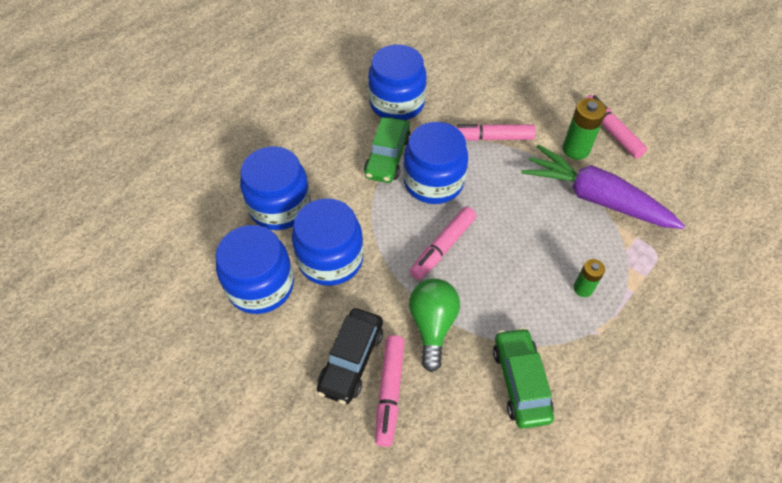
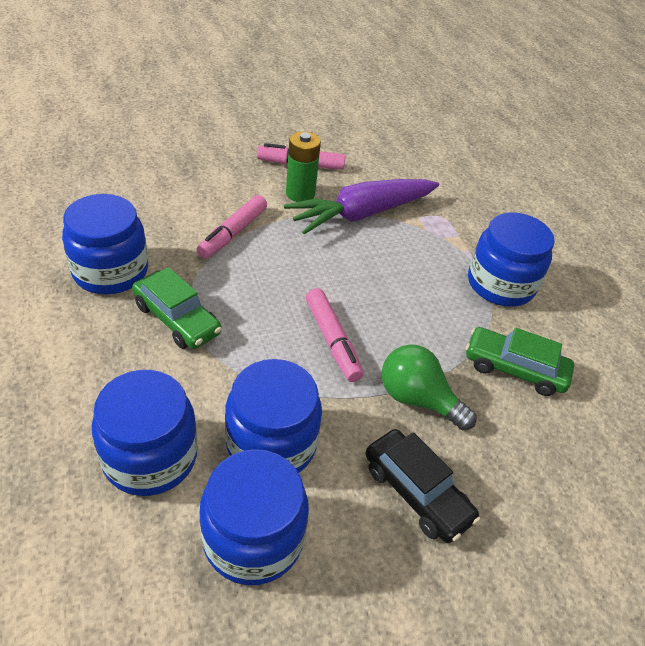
camera: 65 degrees left, 10 degrees down
pink marker [375,335,405,447] -> none
blue jar [403,122,468,204] -> blue jar moved to [468,212,555,307]
green battery [573,259,605,297] -> none

